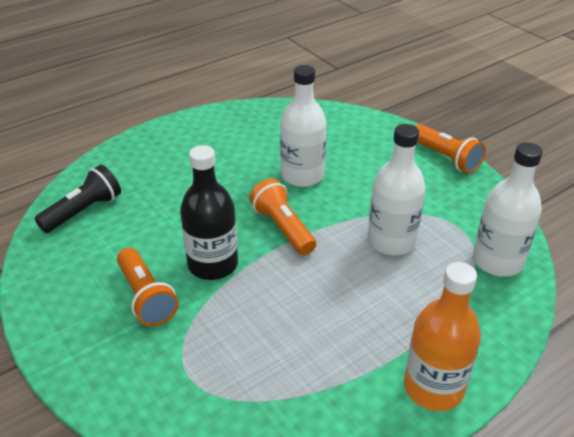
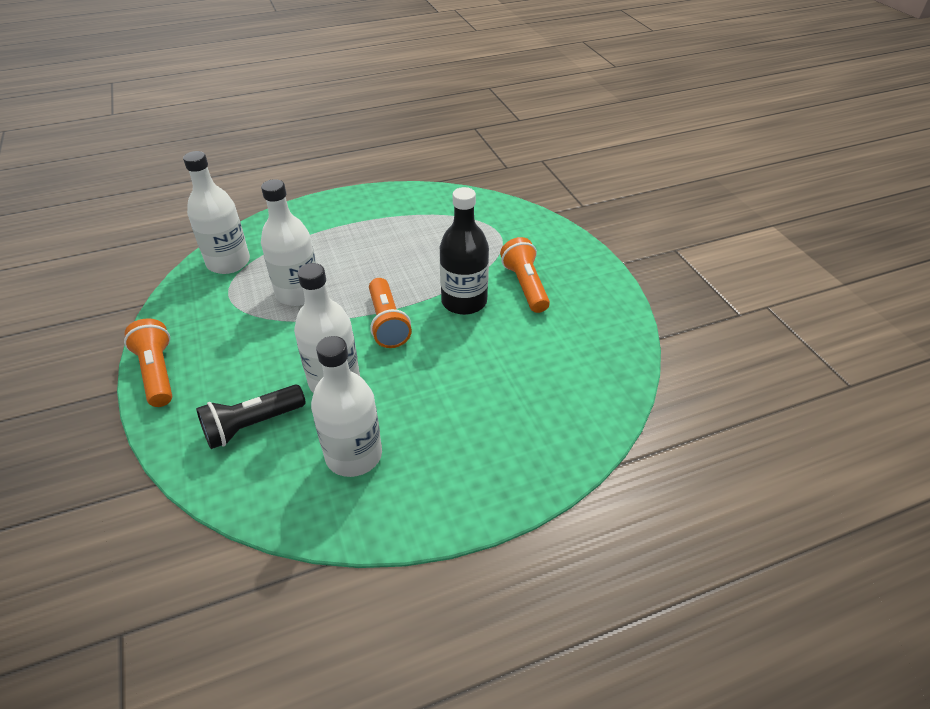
camera: 165 degrees left, 5 degrees up
black flashlight [35,165,121,233] -> black flashlight moved to [196,385,306,449]
orange bottle [404,262,481,411] -> none
none -> white bottle [311,336,382,477]

